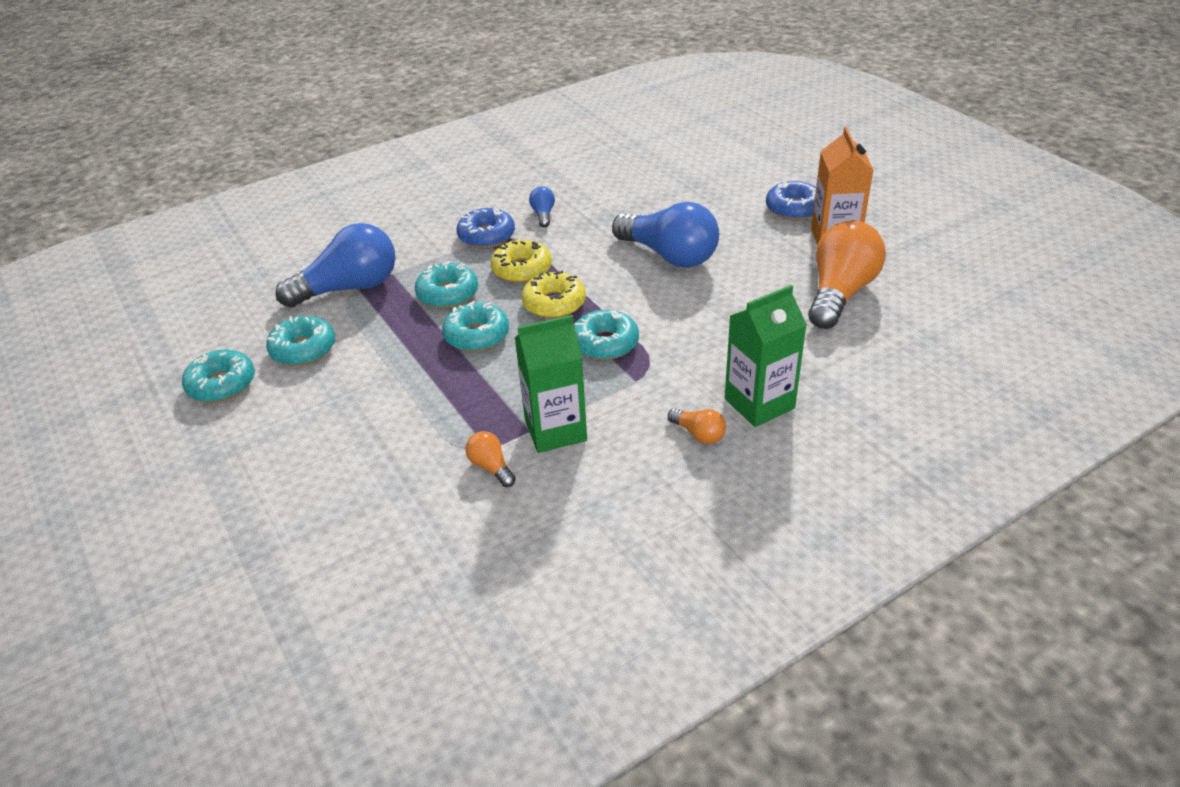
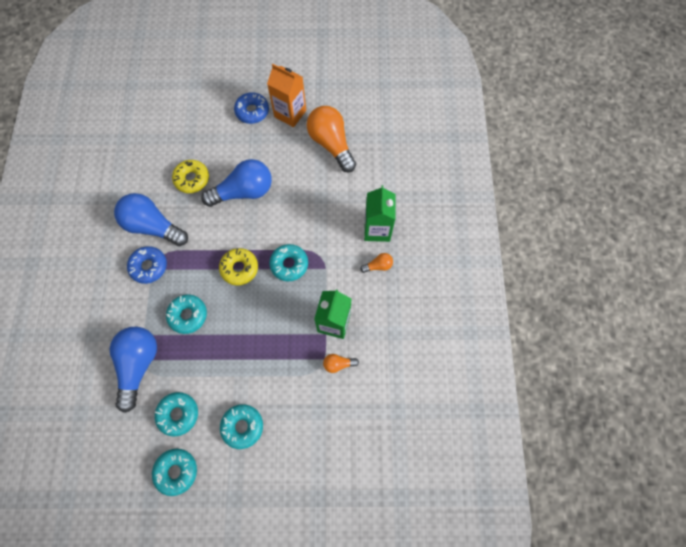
camera: 60 degrees left, 30 degrees up
turquoise donut [442,301,509,352] -> turquoise donut moved to [220,404,263,449]
yellow donut [490,240,552,283] -> yellow donut moved to [172,160,209,193]
blue light bulb [529,186,555,228] -> blue light bulb [114,193,188,246], size x2.27

